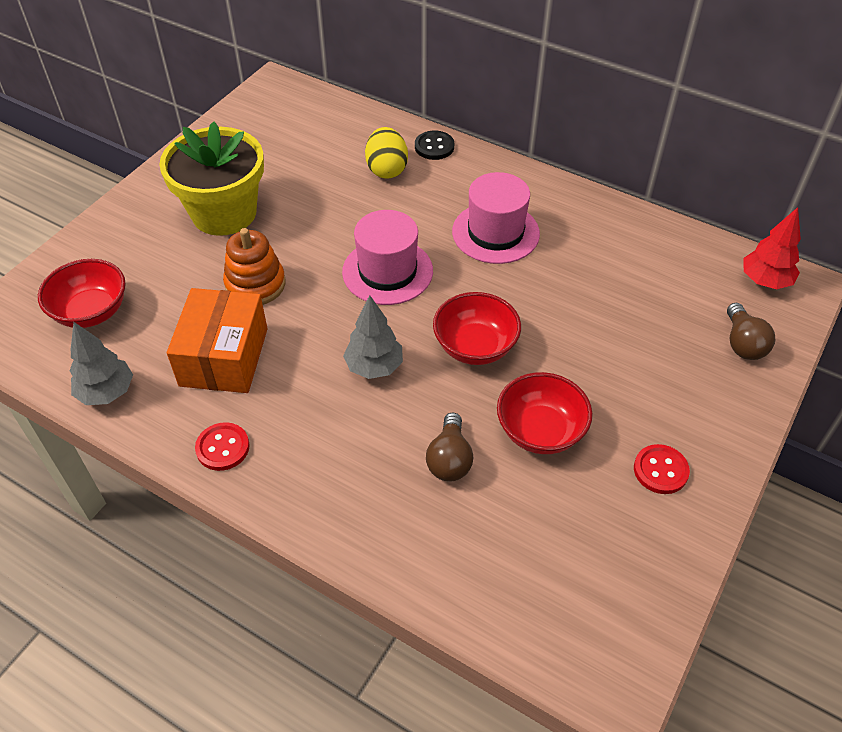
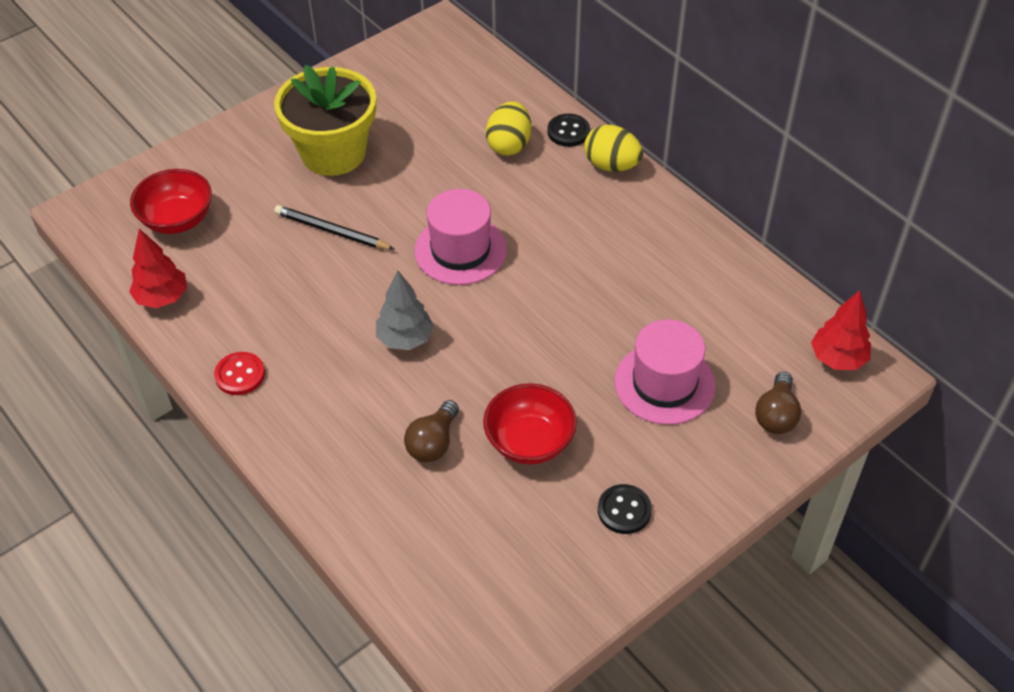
camera: 20 degrees right, 0 degrees up
grey tree [69,322,133,405] -> red tree [129,229,187,308]
orange box [167,288,268,393] -> none
orange stacking toy [223,228,285,305] -> black pencil [274,205,395,250]
red bowl [433,292,521,365] -> none
pink hat [452,172,540,264] -> pink hat moved to [614,320,716,425]
red button [634,444,690,494] -> black button [598,484,652,534]
none -> yellow egg [584,125,643,172]

